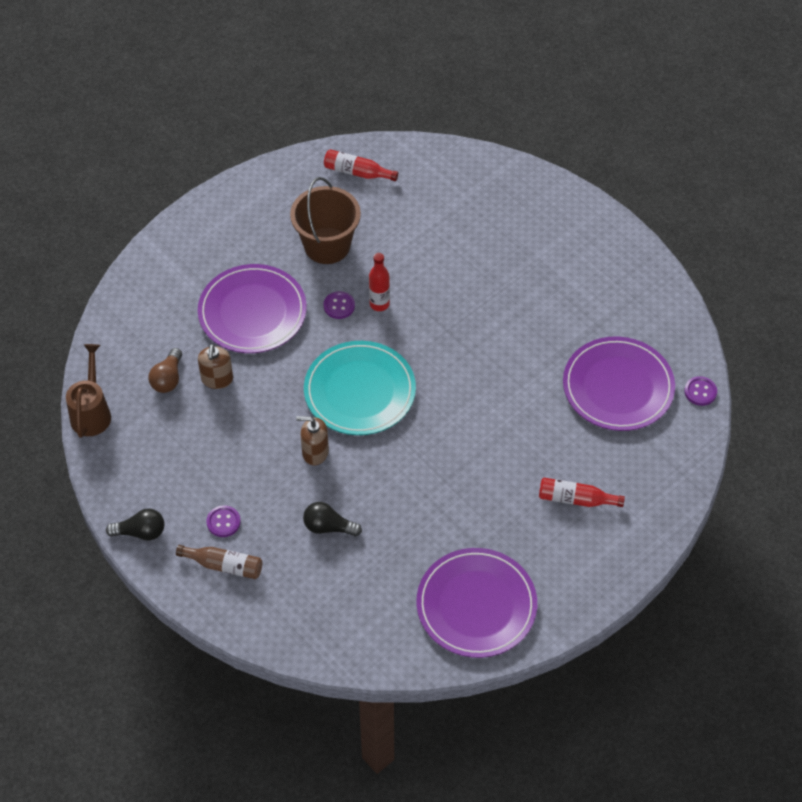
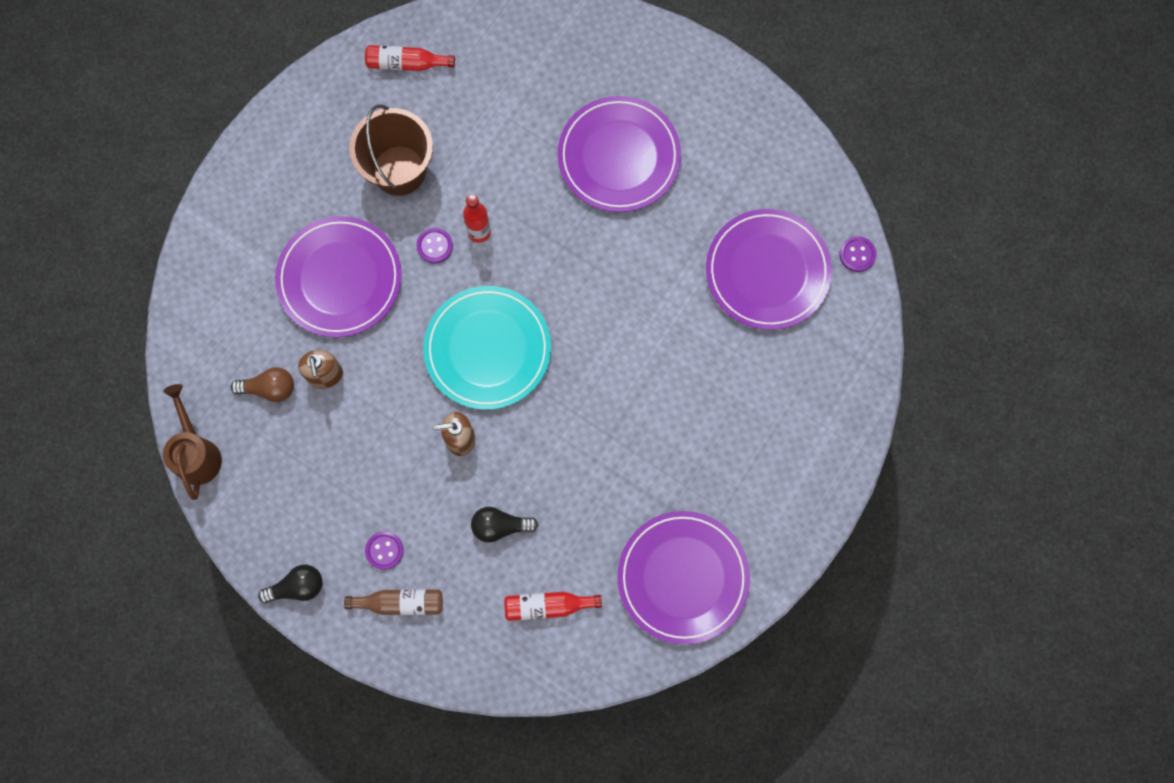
camera: 15 degrees left, 20 degrees up
brown light bulb [148,348,182,393] -> brown light bulb turned 90 degrees counterclockwise [231,367,294,402]
red bottle [539,478,625,507] -> red bottle moved to [504,592,602,621]
none -> purple plate [558,96,681,212]

